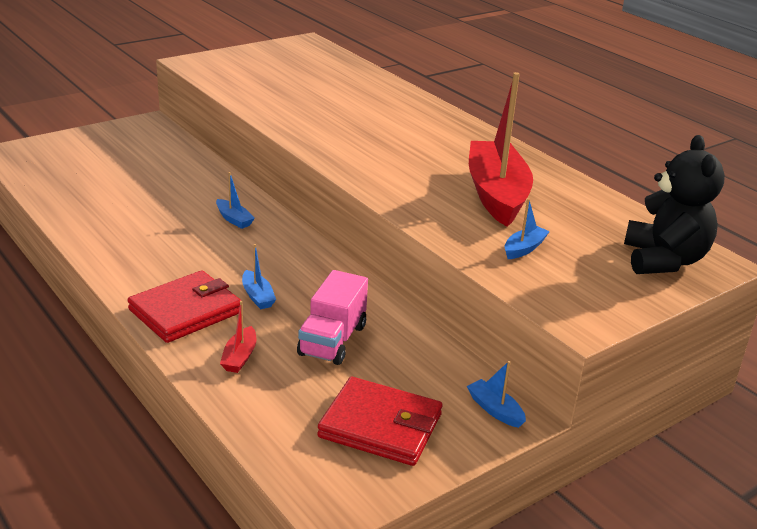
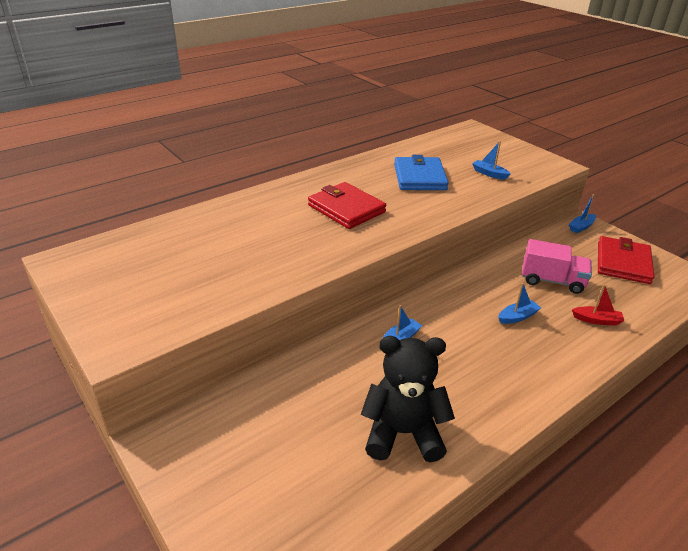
camera: 90 degrees left, 5 degrees up
red wallet [128,270,242,343] -> red wallet moved to [308,182,386,229]
red boat [469,72,533,227] -> blue wallet [394,155,449,190]
black teddy bear [624,135,725,274] -> black teddy bear moved to [361,336,455,462]

